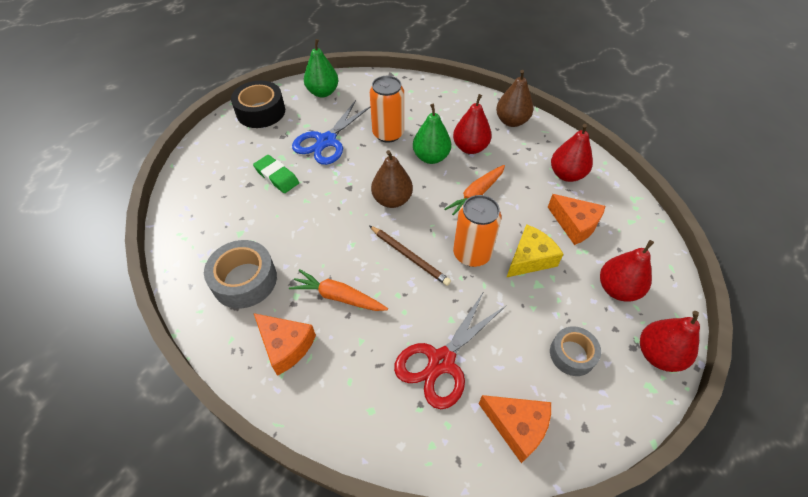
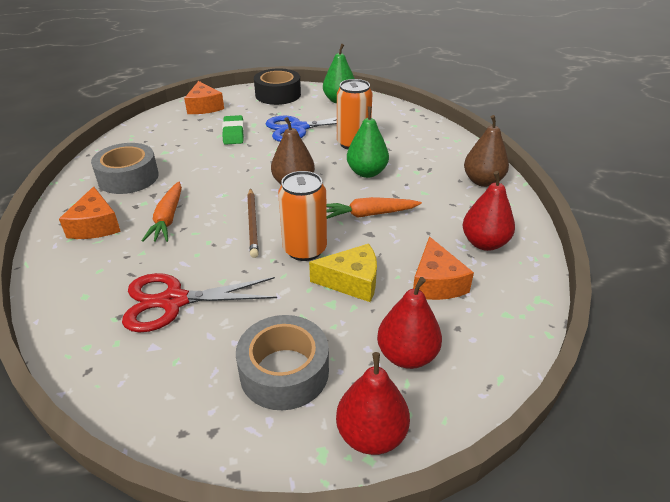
camera: 40 degrees right, 15 degrees down
orange carrot [289,269,388,311] -> orange carrot turned 150 degrees counterclockwise [142,181,182,242]
red pear [453,94,492,154] -> none
orange cheese [479,395,551,463] -> orange cheese moved to [184,81,224,114]
grey tape [550,326,601,376] -> grey tape [236,315,329,410], size x1.57

